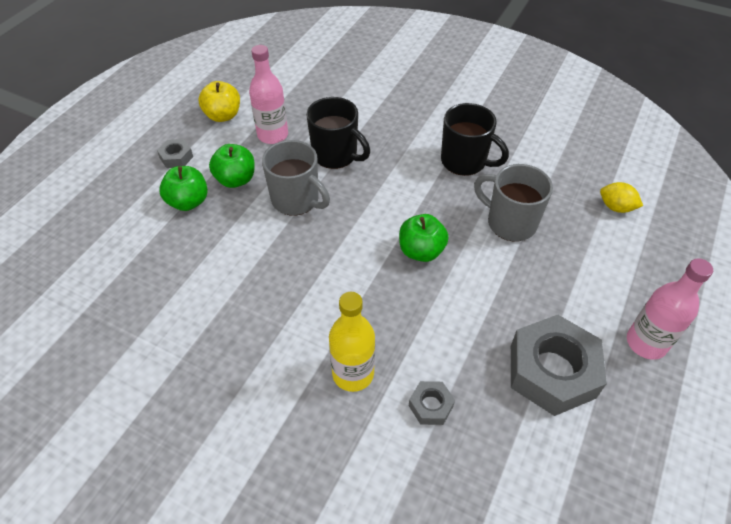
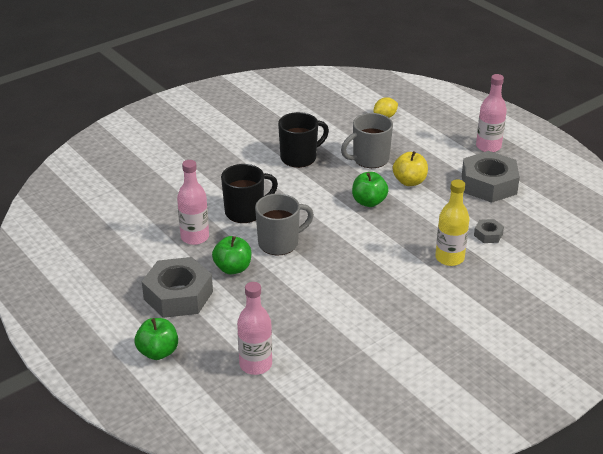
camera: 65 degrees left, 15 degrees down
grey nut [157,139,193,168] -> grey nut [142,257,213,318], size x2.19
green apple [159,166,208,211] -> green apple moved to [135,318,178,360]
yellow apple [199,81,240,122] -> yellow apple moved to [393,151,428,186]
none -> pink bottle [237,282,272,375]

